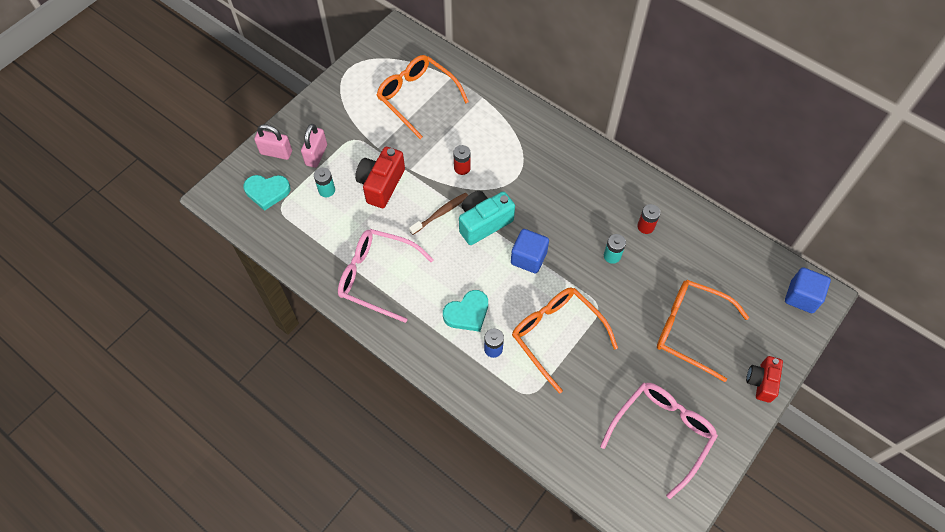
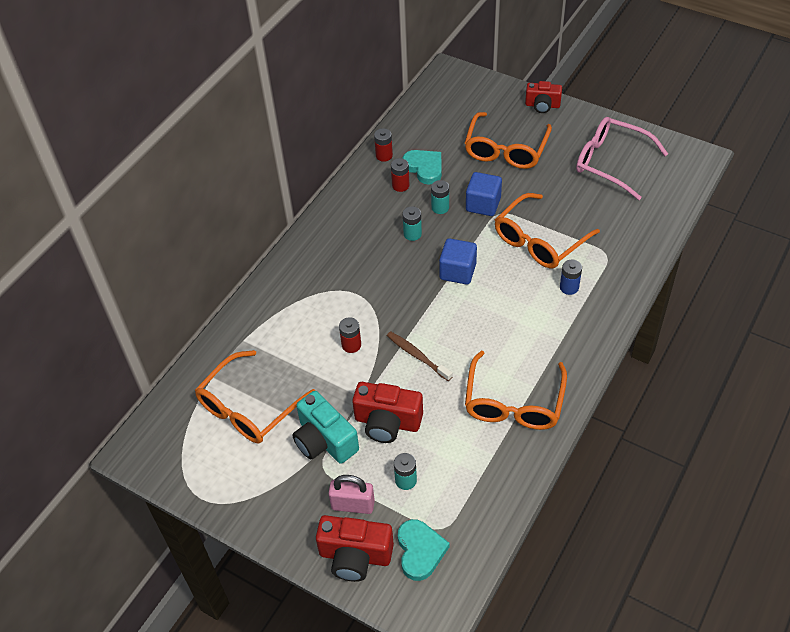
camera: 95 degrees left, 10 degrees down
pink padlock [254,124,292,160] -> red camera [316,515,394,582]
pink glasses [338,229,434,323] -> orange glasses [465,351,567,430]
turquoise heart [443,290,488,332] -> turquoise heart moved to [402,150,442,185]
turquoise camera [459,191,515,245] -> turquoise camera moved to [292,391,359,464]
blue cube [785,268,831,313] -> blue cube moved to [466,172,502,216]
none -> red battery [374,128,393,162]
none -> turquoise battery [403,206,422,241]

